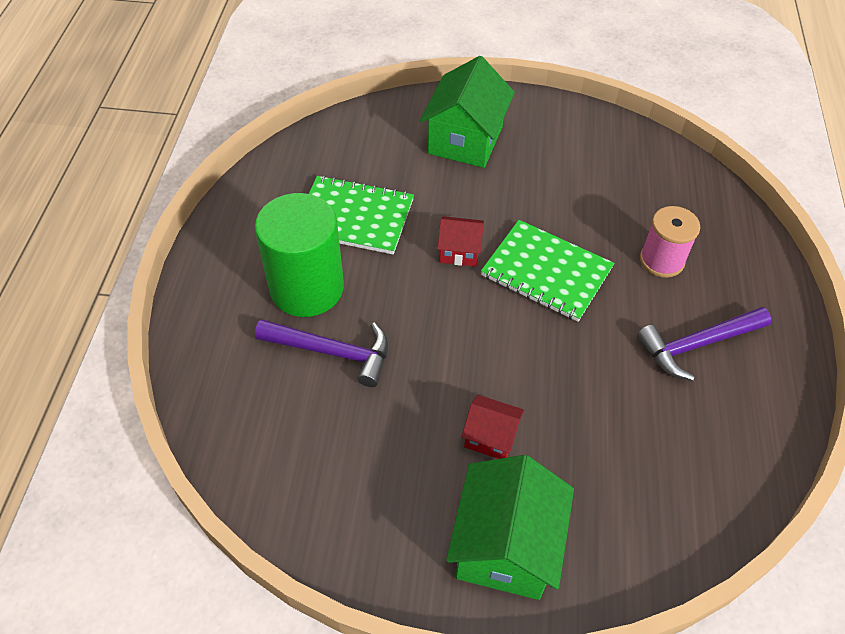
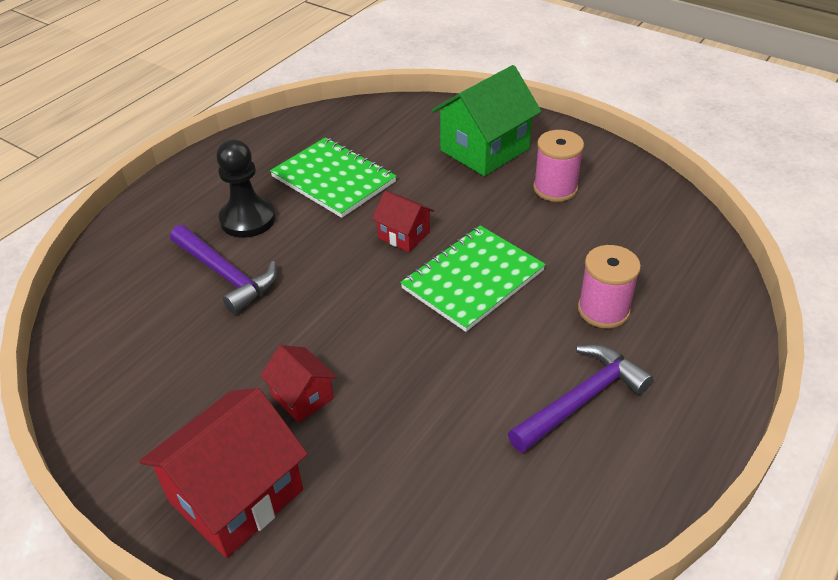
camera: 30 degrees right, 10 degrees down
green cylinder [255,193,344,317] -> black pawn [216,139,275,238]
green house [446,455,574,600] -> red house [139,388,308,558]
green notebook [481,220,614,322] -> green notebook turned 75 degrees clockwise [400,225,546,332]
purple hammer [637,307,772,381] -> purple hammer turned 135 degrees clockwise [508,345,653,453]
none -> pink spool [533,130,584,202]

